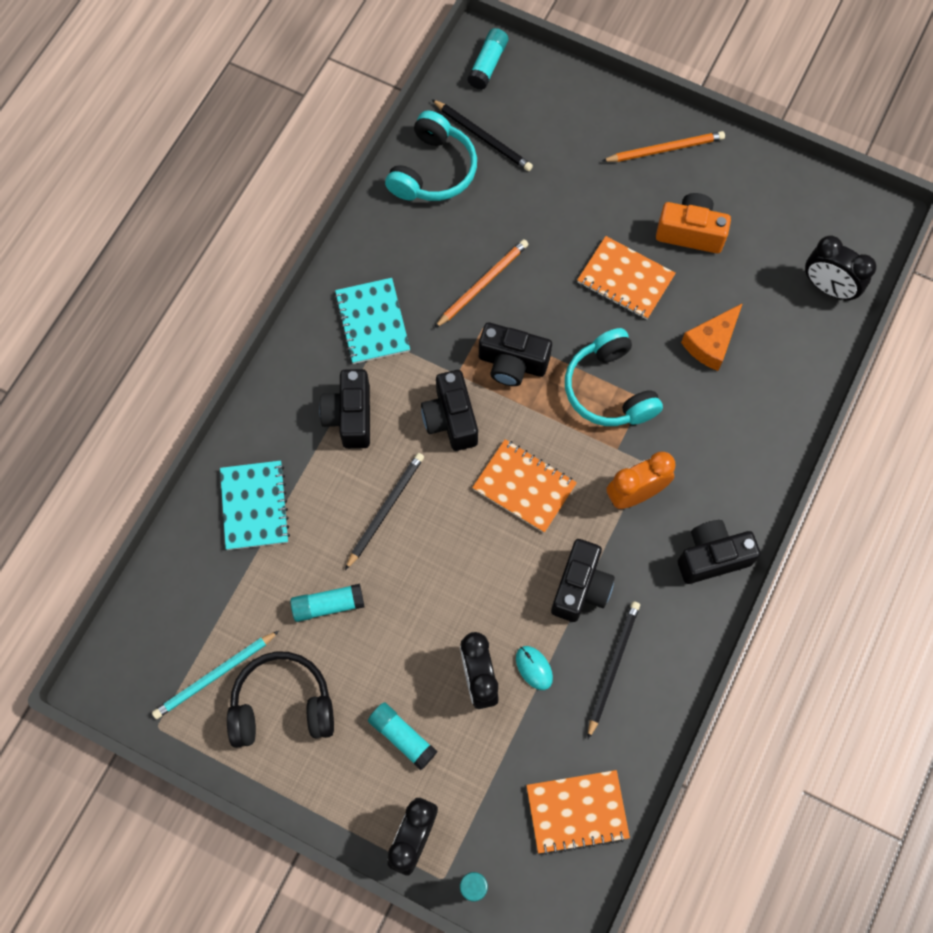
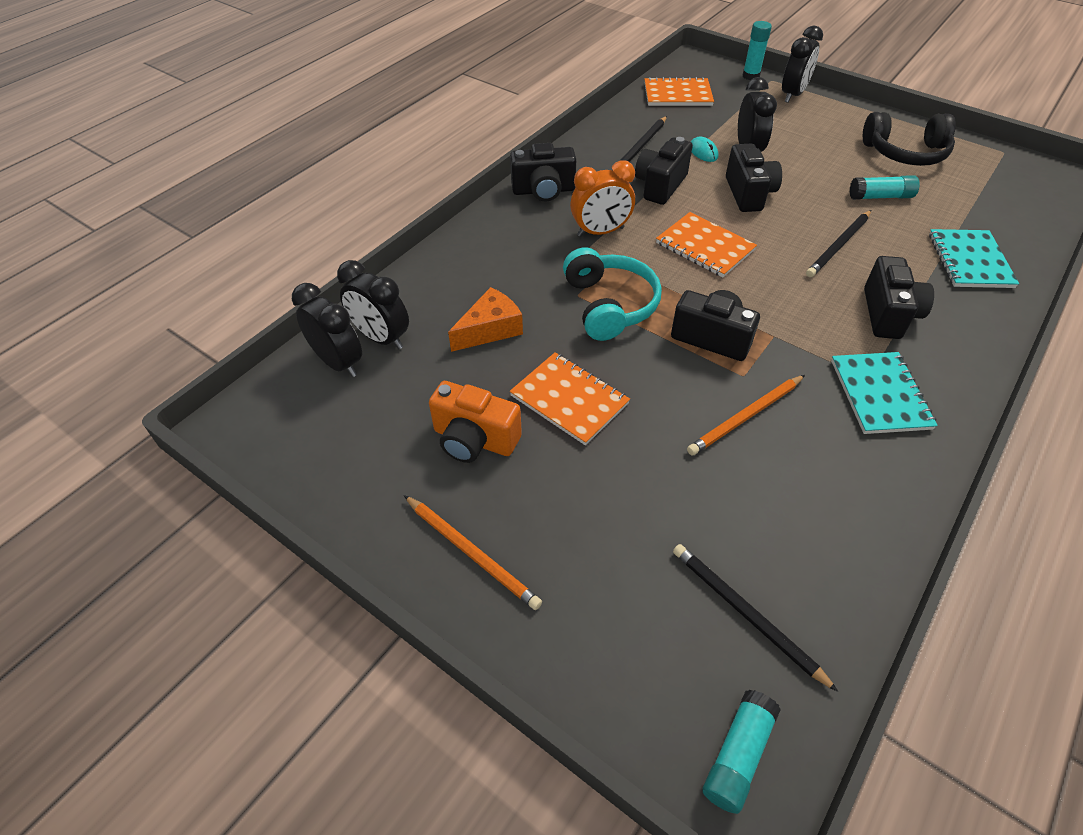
camera: 170 degrees left, 20 degrees down
turquoise pencil [152,631,279,719] -> none
turquoise glue stick [368,702,437,770] -> none
turquoise headphones [385,111,477,201] -> none
black camera [421,370,478,451] -> black camera moved to [726,143,782,212]
orange pencil [602,131,725,162] -> orange pencil turned 135 degrees counterclockwise [404,495,542,610]
none -> black clock [337,260,409,349]

